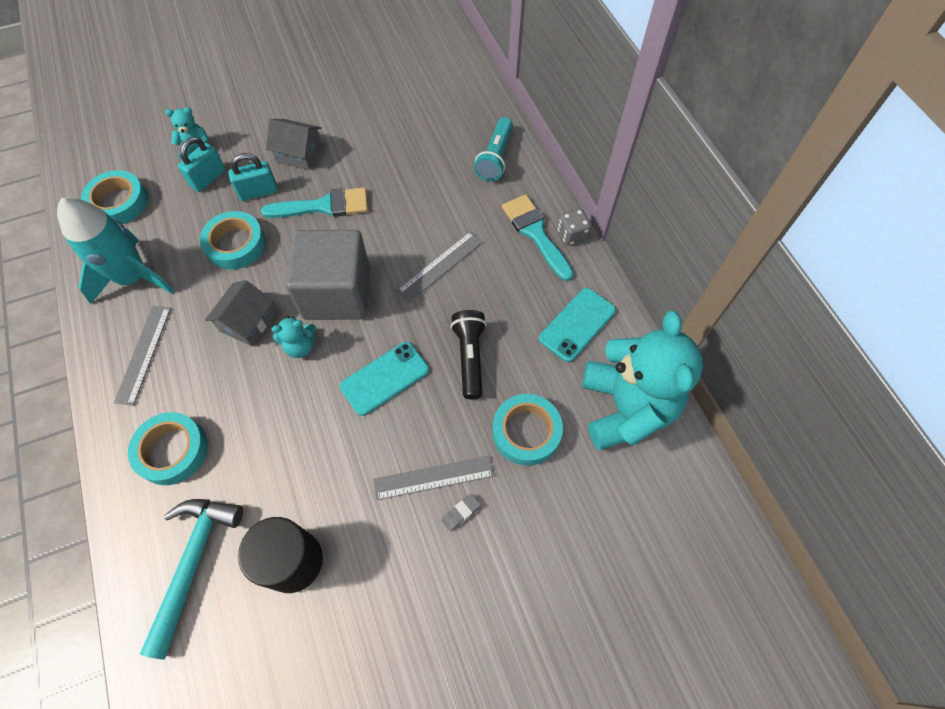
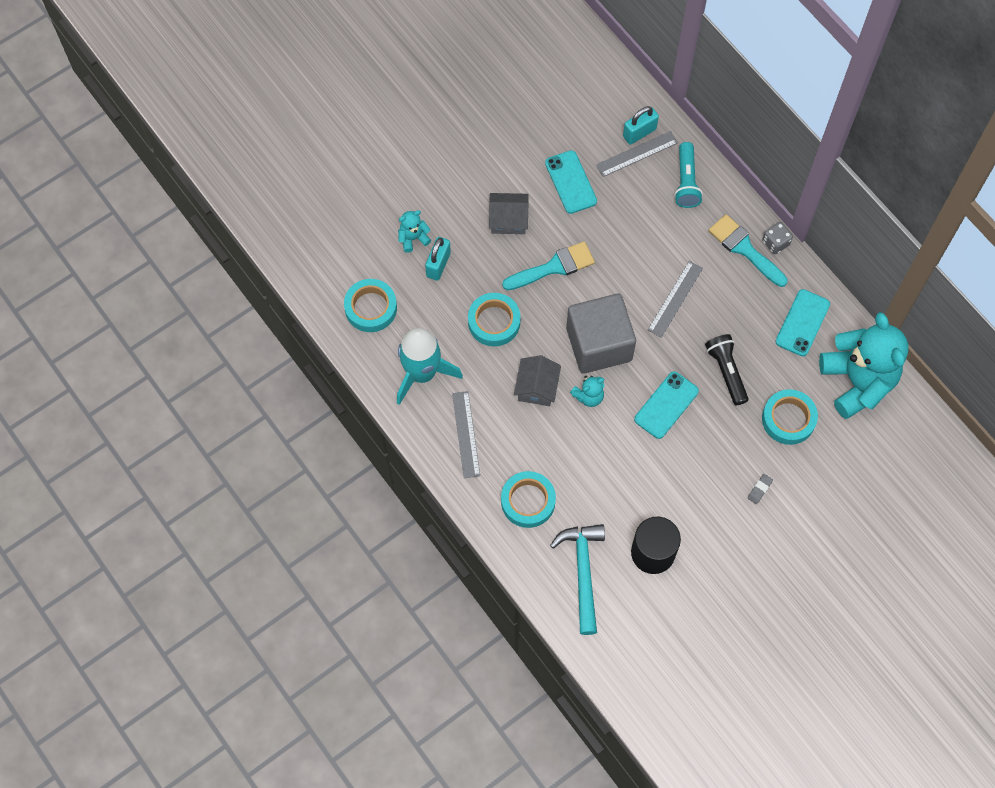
camera: 15 degrees left, 5 degrees up
turquoise padlock [228,153,278,201] -> turquoise padlock moved to [623,106,659,145]
grey ruler [373,456,494,500] -> grey ruler moved to [596,131,678,177]
none -> turquoise phone [545,150,597,214]

